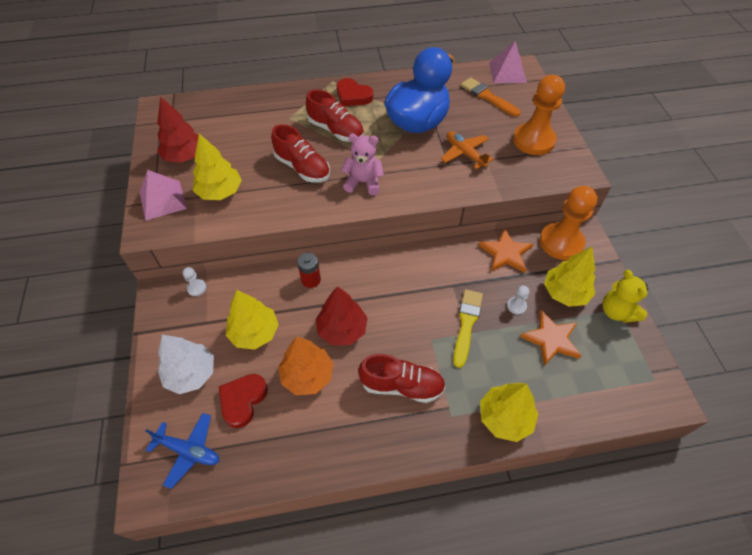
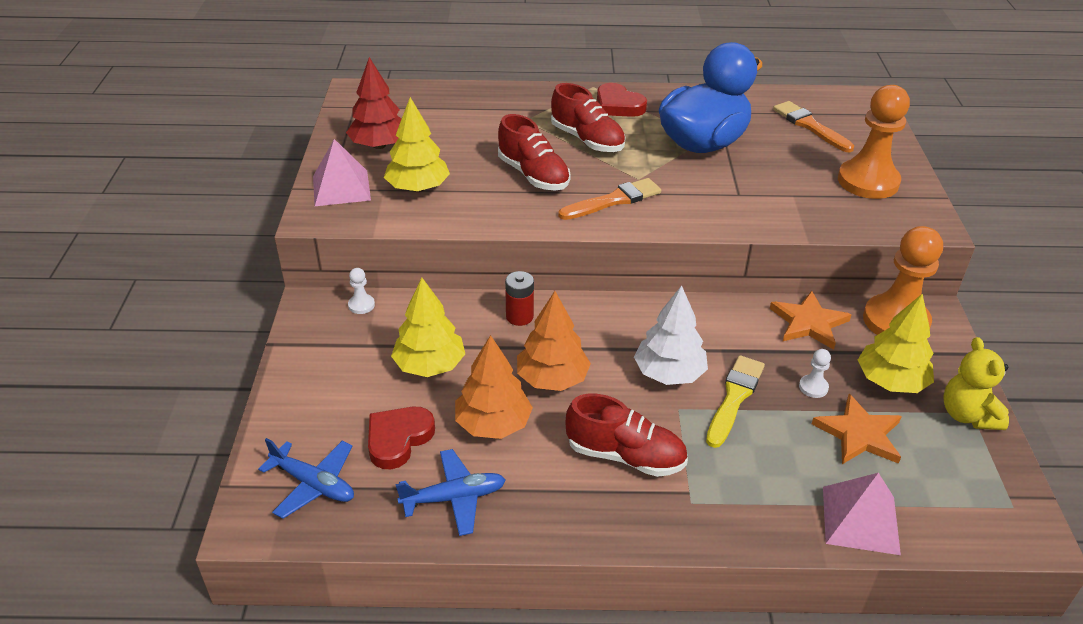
camera: 10 degrees right, 15 degrees down
white tree [158,335,214,394] -> white tree moved to [634,285,708,385]
red tree [315,286,368,346] -> orange tree [517,291,591,391]
pink teddy bear [341,134,384,195] -> orange brush [558,178,661,220]
orange plane [441,131,494,169] -> none
yellow tree [480,383,538,442] -> none
pink pyramid [489,41,527,83] -> pink pyramid moved to [823,473,901,555]
none -> blue plane [396,449,505,536]

